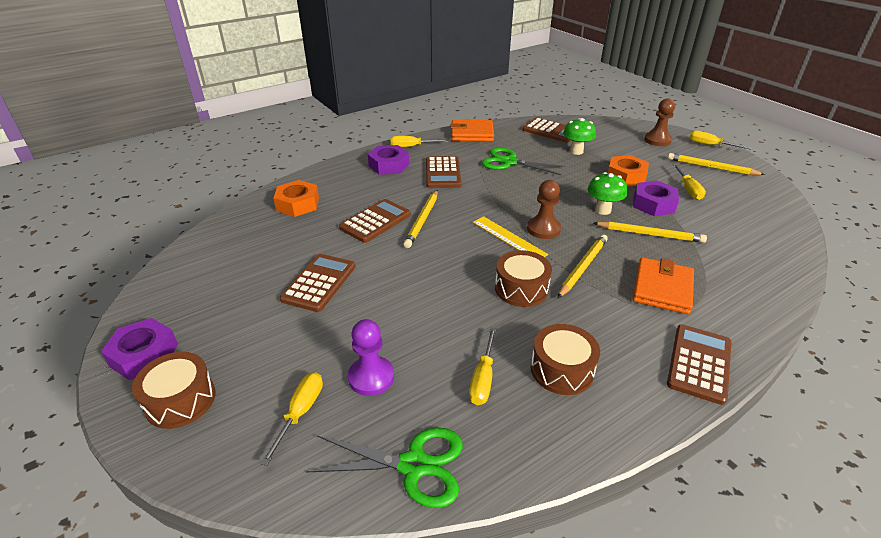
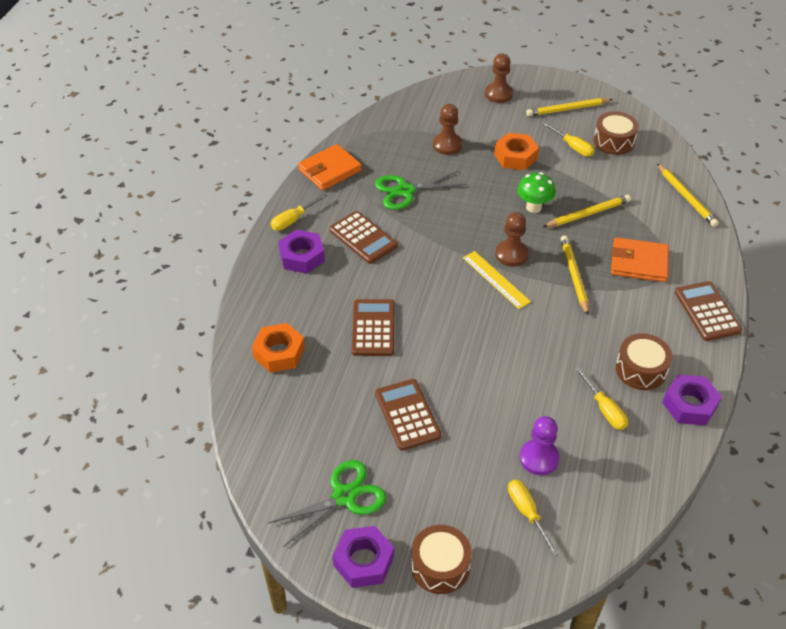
camera: 40 degrees left, 10 degrees up
green scissors [306,428,463,508] -> green scissors moved to [268,460,387,547]
yellow pencil [403,190,438,248] -> yellow pencil moved to [657,164,719,227]
yellow ruler [473,216,548,257] -> yellow ruler turned 45 degrees clockwise [463,251,531,309]
brown drum [495,250,552,307] -> brown drum moved to [594,111,639,155]
brown calculator [523,118,571,143] -> none
green mushroom [563,118,596,155] -> brown pawn [433,104,462,155]
purple nut [633,180,679,216] -> purple nut moved to [662,374,722,426]
orange wallet [633,257,694,314] -> orange wallet turned 60 degrees counterclockwise [611,237,669,282]
yellow screwdriver [689,131,751,150] -> none

